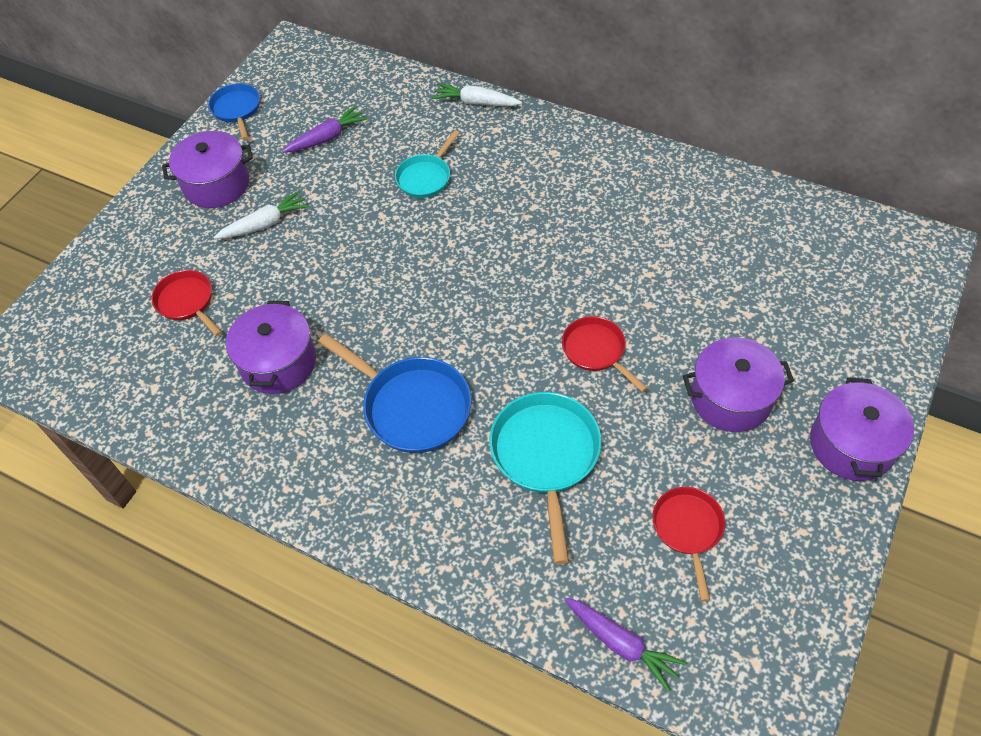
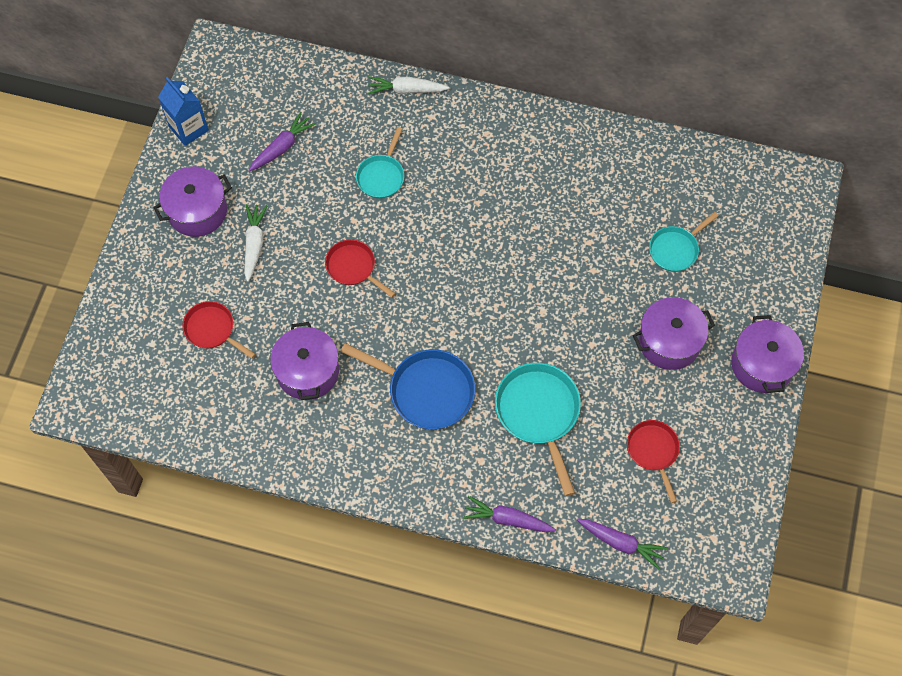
camera: 15 degrees left, 10 degrees up
blue pan [208,83,260,140] -> blue carton [158,77,209,146]
white carrot [214,191,310,239] -> white carrot turned 45 degrees counterclockwise [244,204,268,282]
red pan [562,316,648,392] -> red pan moved to [325,239,396,298]
none -> purple carrot [463,496,556,532]
none -> turquoise pan [649,212,719,272]

